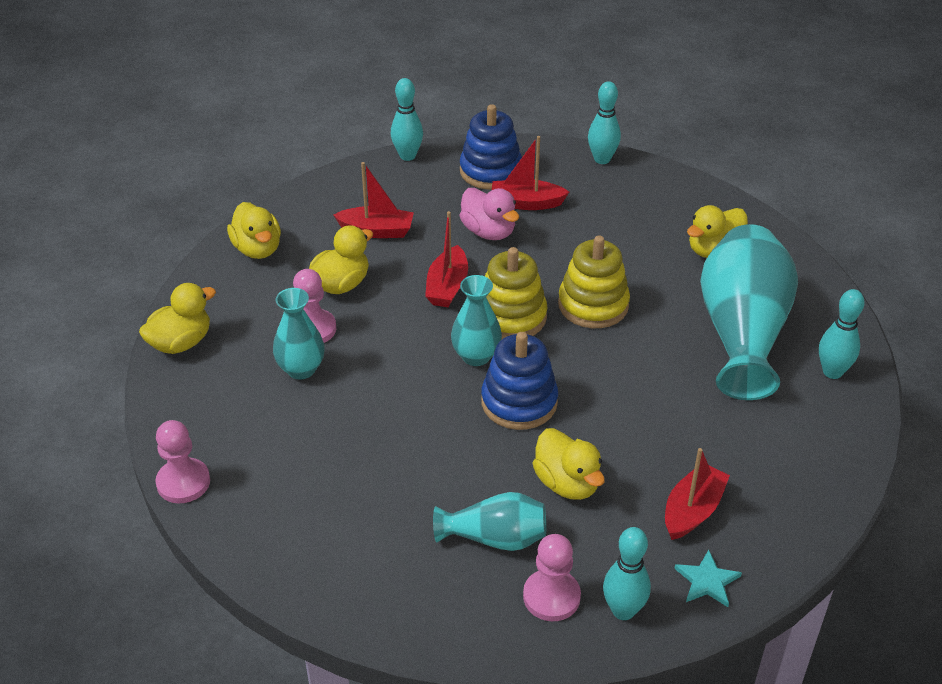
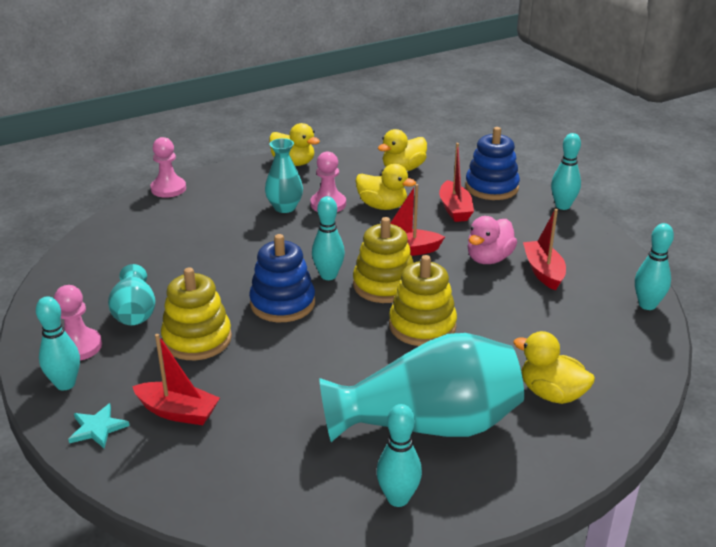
camera: 75 degrees right, 10 degrees down
turquoise vase [451,275,502,366] -> turquoise bowling pin [312,196,345,280]
blue stacking toy [460,104,522,190] -> blue stacking toy moved to [465,127,520,200]
yellow duck [532,428,605,500] -> yellow stacking toy [161,267,232,360]

